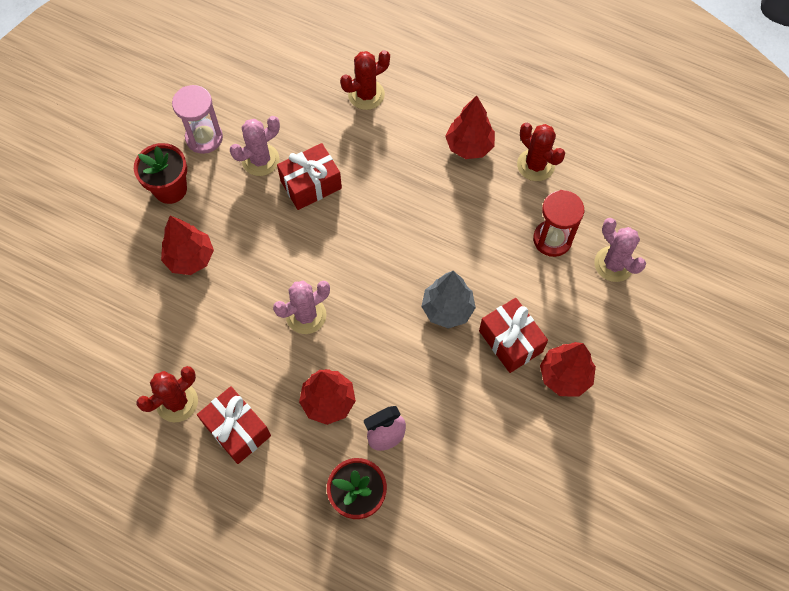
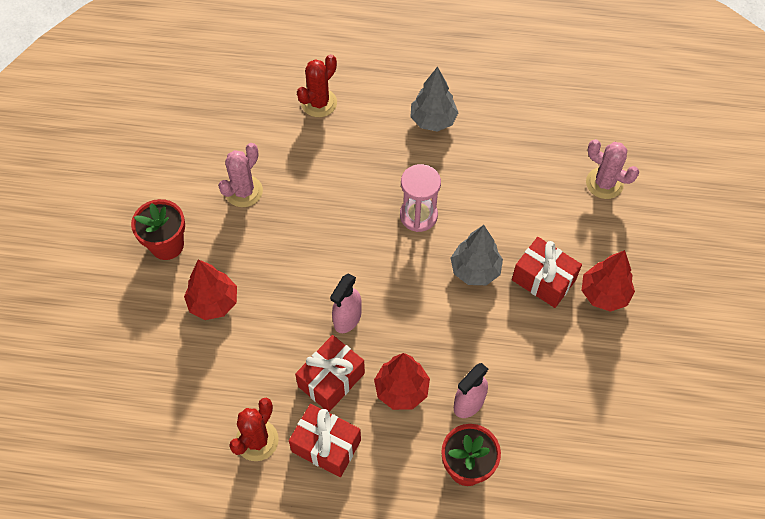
camera: 20 degrees left, 5 degrees down
pink hourglass [172,85,223,154] -> pink hourglass moved to [400,164,441,232]
pink cactus [273,281,330,334] -> pink spray bottle [330,273,362,333]
red gift [277,143,342,210] -> red gift moved to [295,335,365,412]
red tree [445,95,495,159] -> grey tree [411,66,459,132]
red cactus [517,123,565,181] -> none
red hourglass [533,190,584,257] -> none

